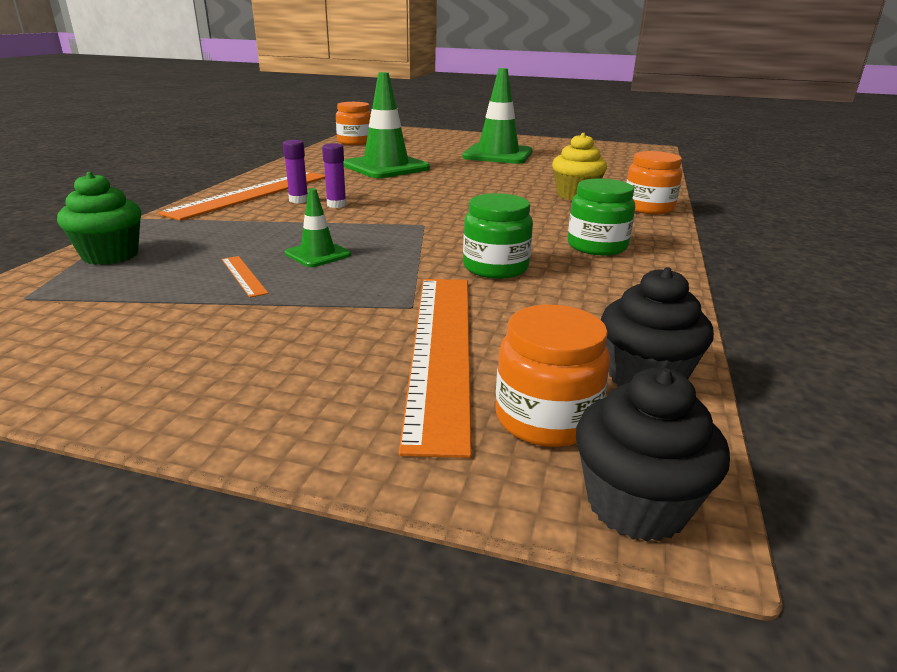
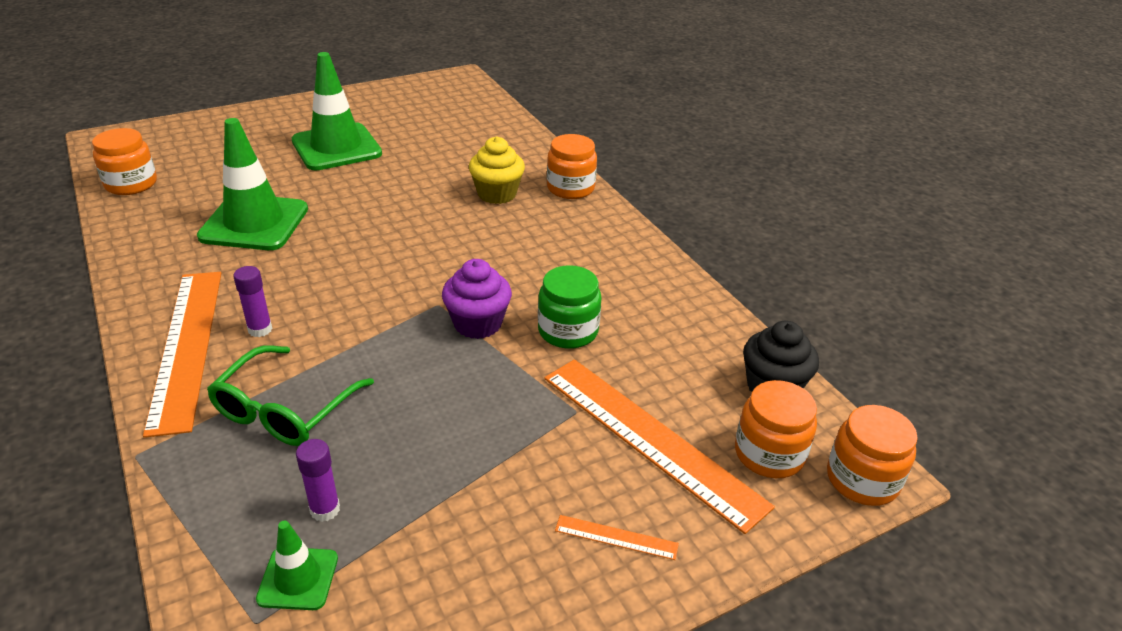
camera: 45 degrees left, 10 degrees up
green cupcake [57,172,141,265] -> none
orange ruler [222,256,269,298] -> orange ruler moved to [555,515,679,560]
green traffic cone [285,188,351,267] -> green traffic cone moved to [256,521,338,610]
purple glue stick [322,143,346,208] -> purple glue stick moved to [296,439,340,522]
green jar [568,178,635,255] -> none
black cupcake [576,368,730,542] -> orange jar [827,405,918,506]
none -> green glasses [207,345,374,446]
none -> purple cupcake [442,259,512,339]

